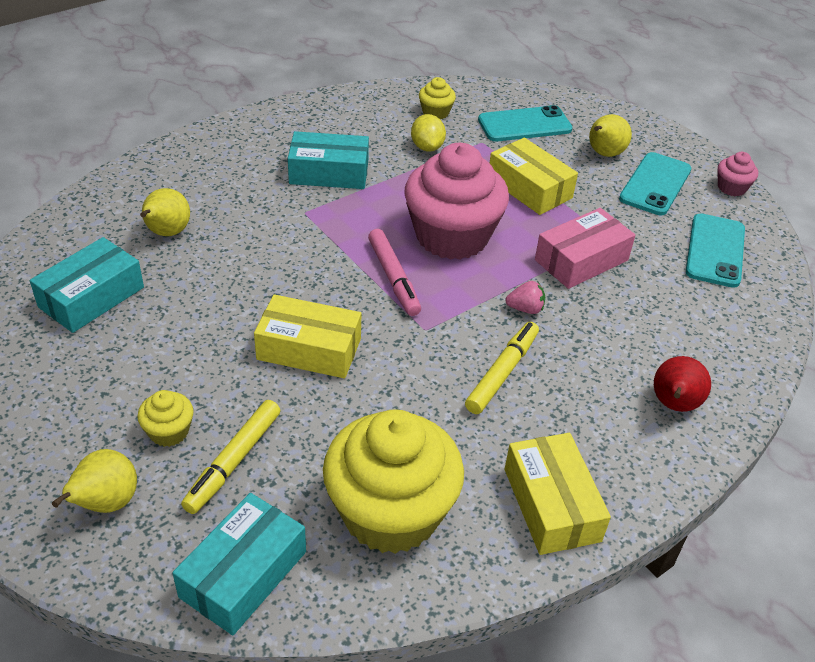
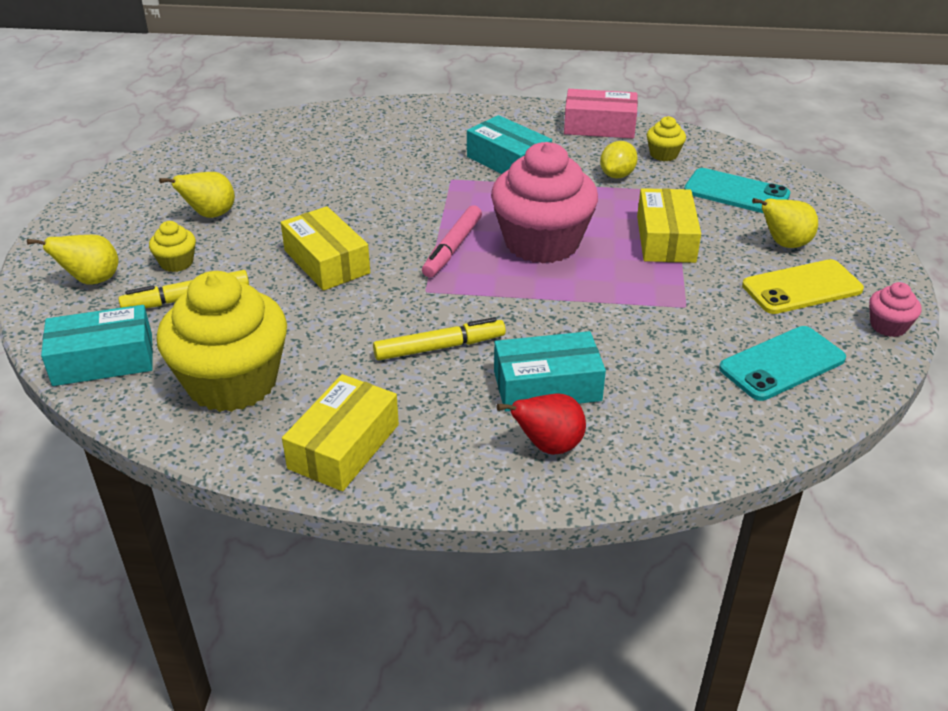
camera: 45 degrees right, 5 degrees down
turquoise box [30,237,144,333] -> turquoise box moved to [494,331,606,412]
yellow pear [140,188,190,236] -> yellow pear moved to [159,172,235,218]
pink strawberry [505,281,545,314] -> none
pink box [535,208,635,289] -> pink box moved to [564,89,638,138]
turquoise phone [619,152,691,215] -> yellow phone [742,259,864,314]

